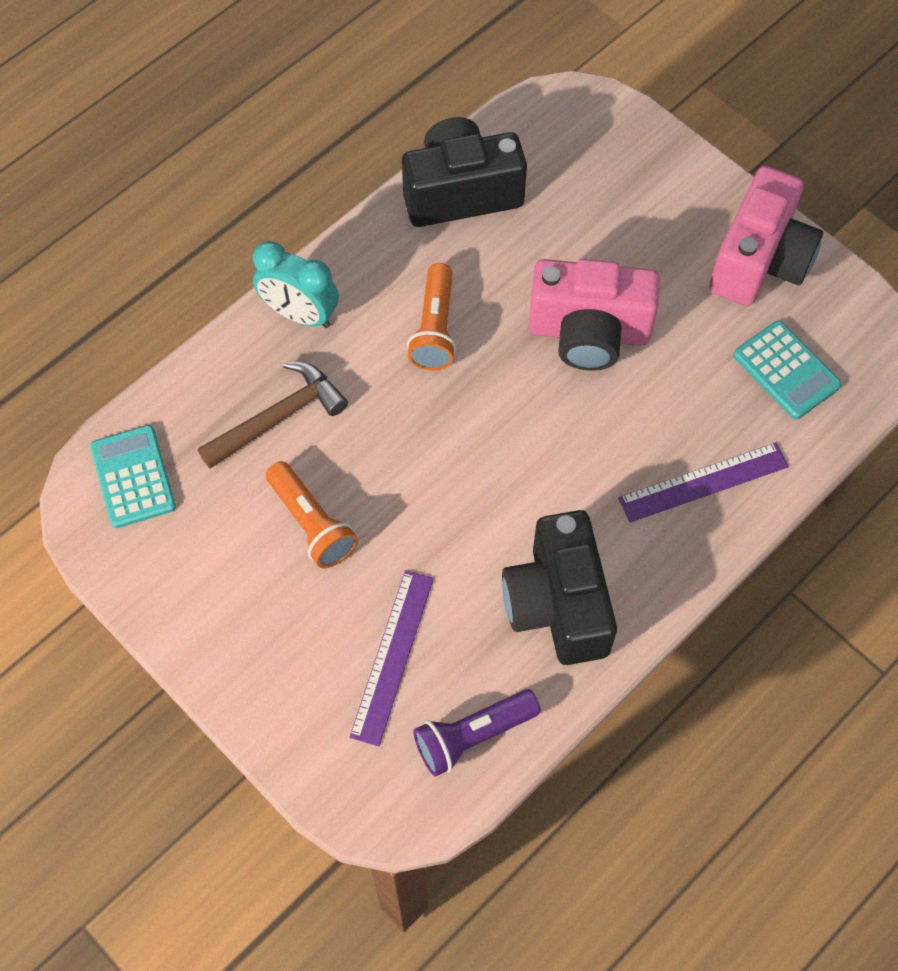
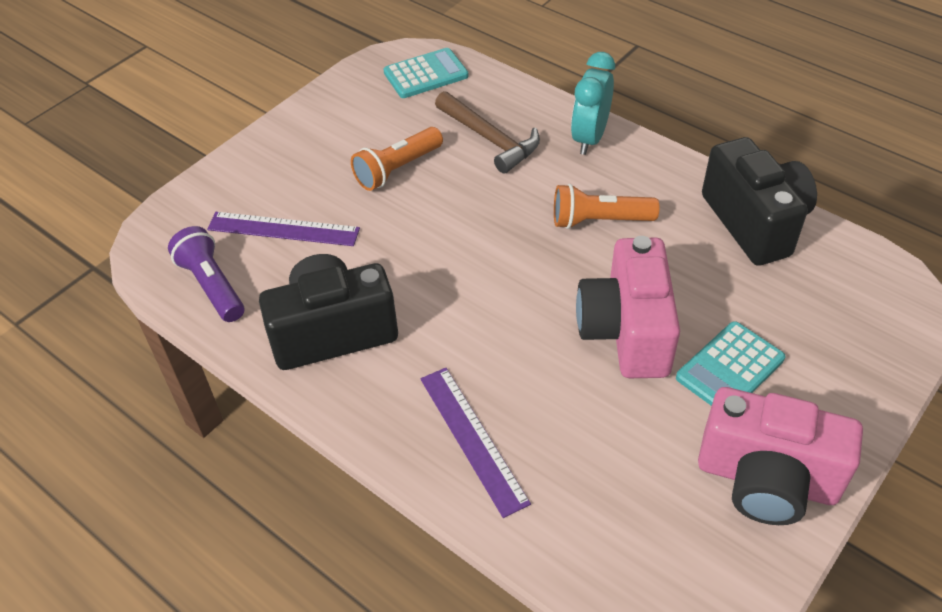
camera: 85 degrees right, 15 degrees down
turquoise calculator [733,321,841,420] -> turquoise calculator moved to [676,321,785,406]

